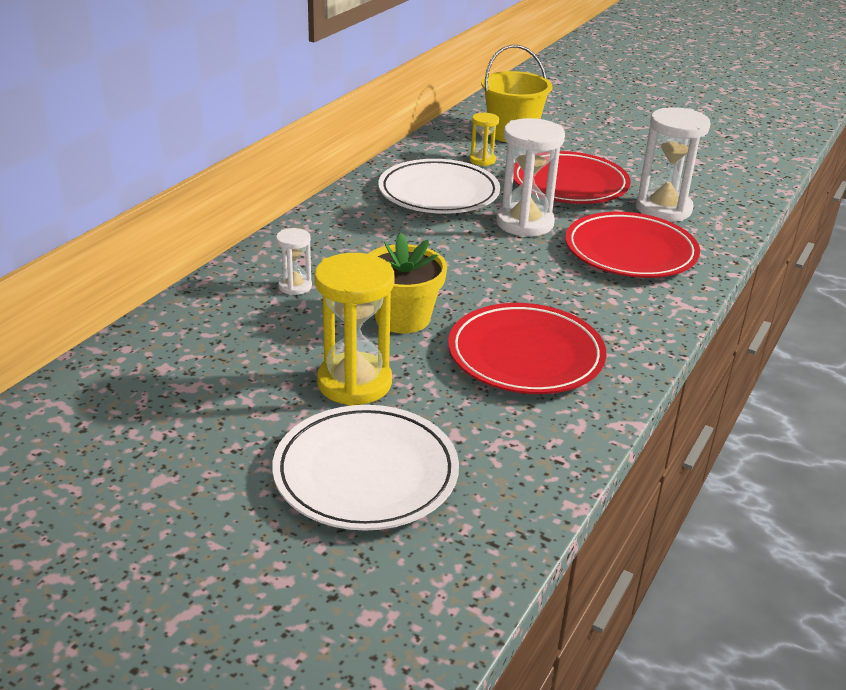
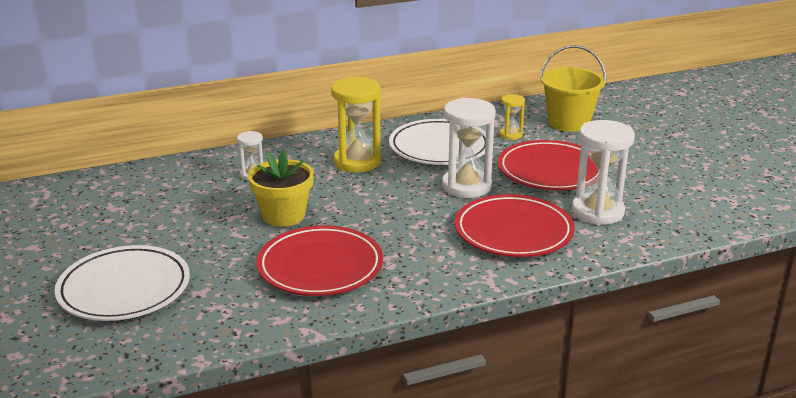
camera: 40 degrees right, 5 degrees down
yellow hourglass [314,253,395,406] -> yellow hourglass moved to [331,77,381,173]

